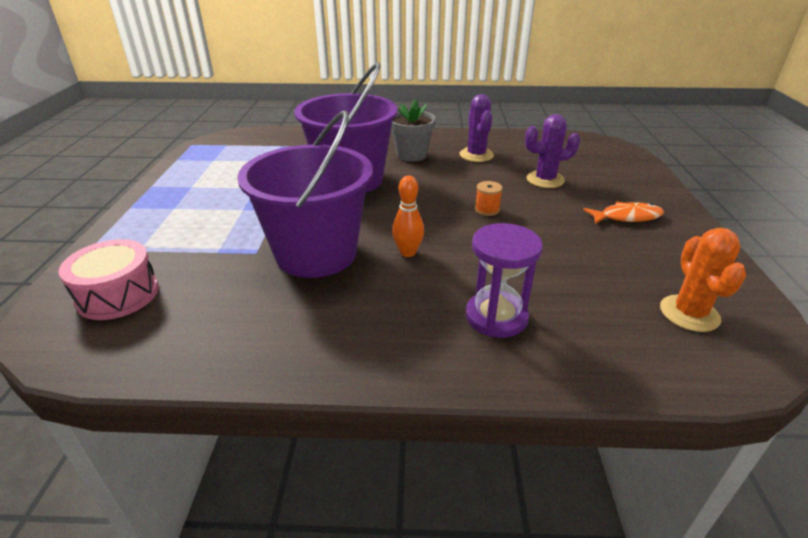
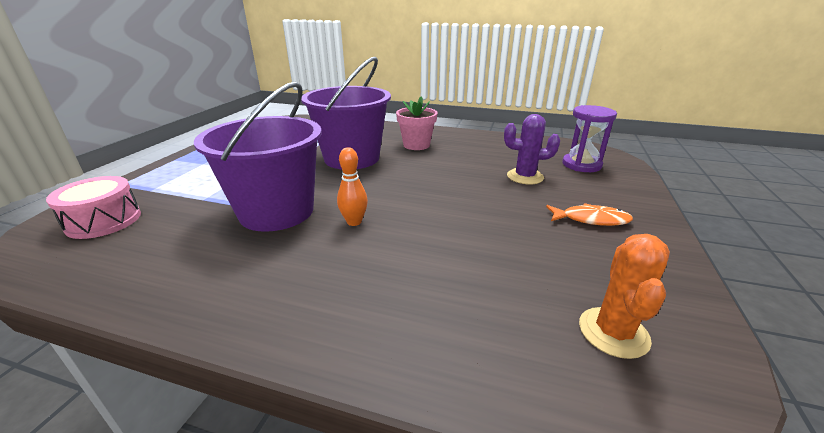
camera: 15 degrees right, 5 degrees down
grey flower pot [391,99,436,162] -> pink flower pot [396,96,437,150]
purple cactus [459,94,494,162] -> none
purple hourglass [466,223,543,338] -> purple hourglass moved to [562,105,617,172]
orange spool [475,181,503,216] -> none

